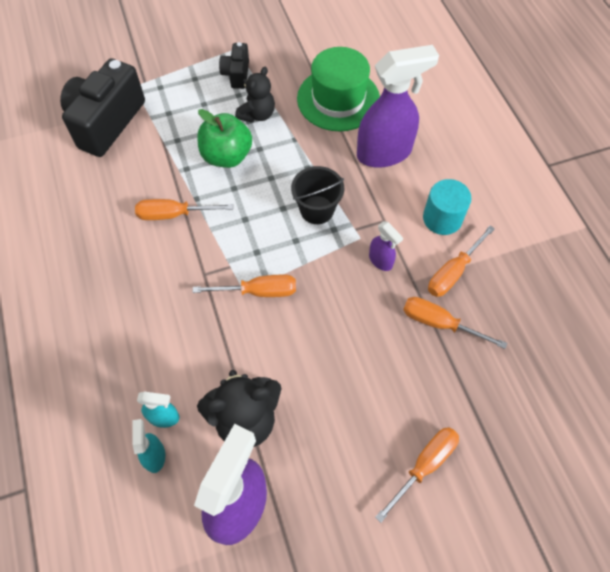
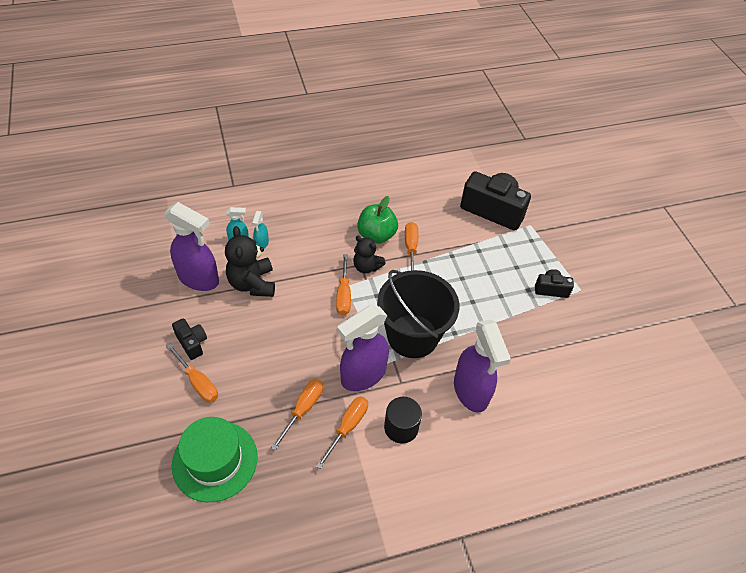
camera: 90 degrees right, 10 degrees down
green apple [197,109,252,168] -> green apple moved to [357,196,398,244]
black teddy bear [235,67,275,123] -> black teddy bear moved to [353,236,386,273]
black bucket [291,166,344,224] -> black bucket [377,270,459,358], size x1.90
green hat [297,47,380,131] -> green hat moved to [172,417,258,502]
purple spray bottle [369,221,403,271] -> purple spray bottle [337,305,389,391], size x2.18
turquoise cylinder [423,179,472,235] -> black cylinder [384,397,422,444]
orange screwdriver [428,225,495,297] -> orange screwdriver turned 75 degrees clockwise [316,396,368,469]
none -> black camera [172,318,207,360]

